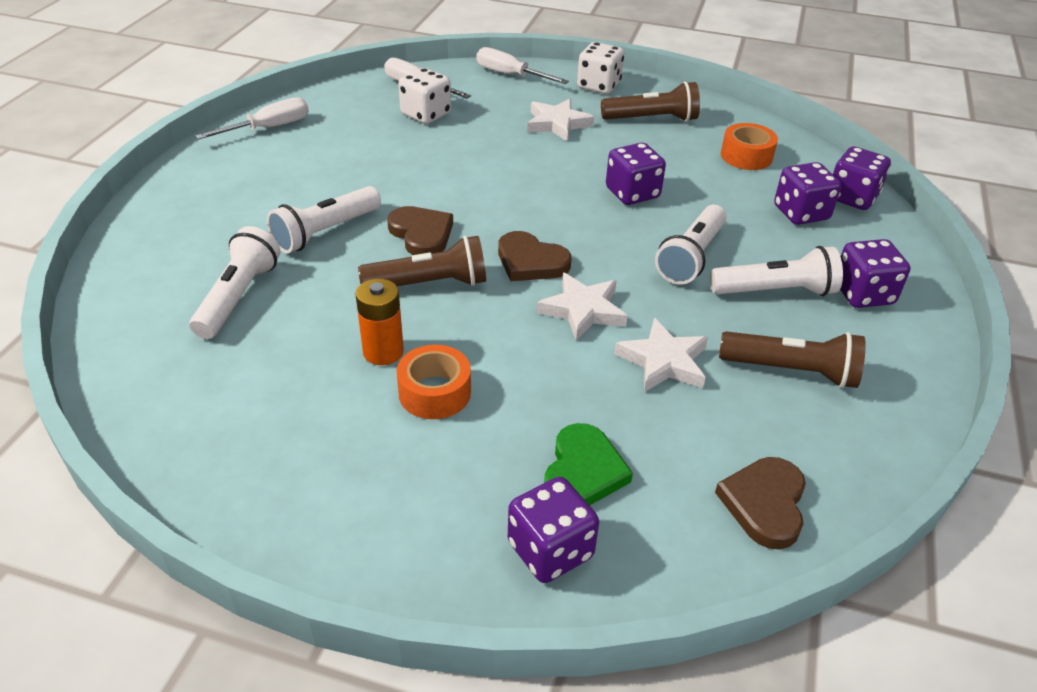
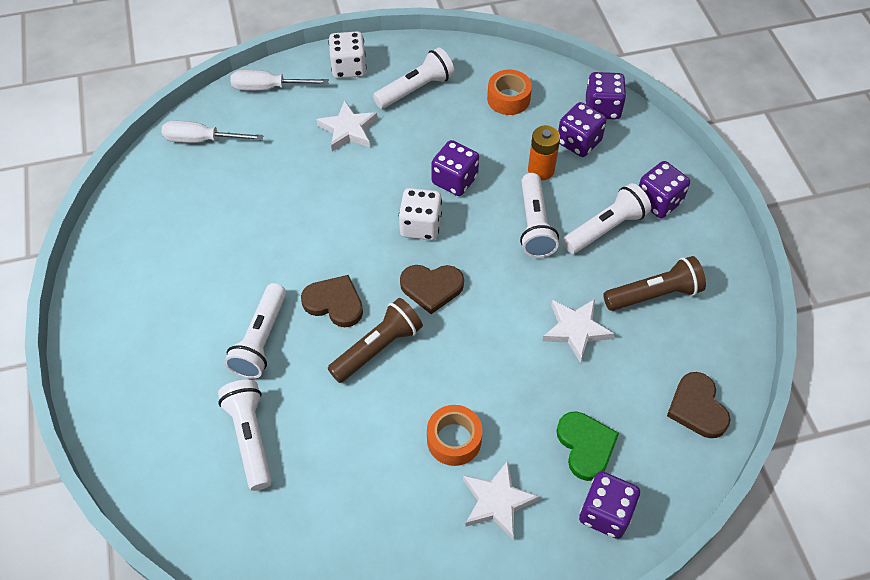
camera: 30 degrees left, 15 degrees up
white screwdriver [195,97,309,140] -> none
orange battery [355,278,404,365] -> orange battery moved to [528,126,560,180]
white dice [398,68,451,124] -> white dice moved to [399,188,442,240]
white star [537,273,627,341] -> white star moved to [463,461,539,540]
brown flashlight [601,81,700,122] -> white flashlight [373,48,455,109]

